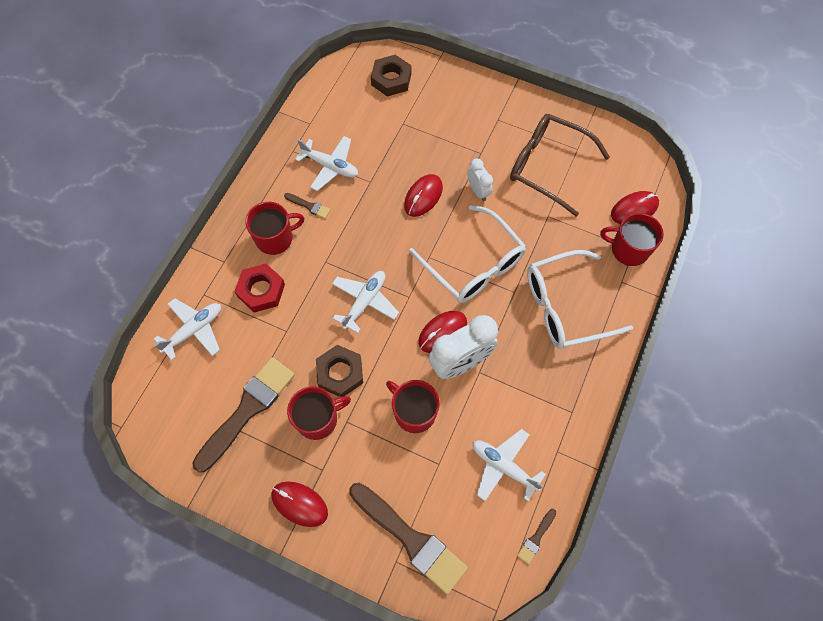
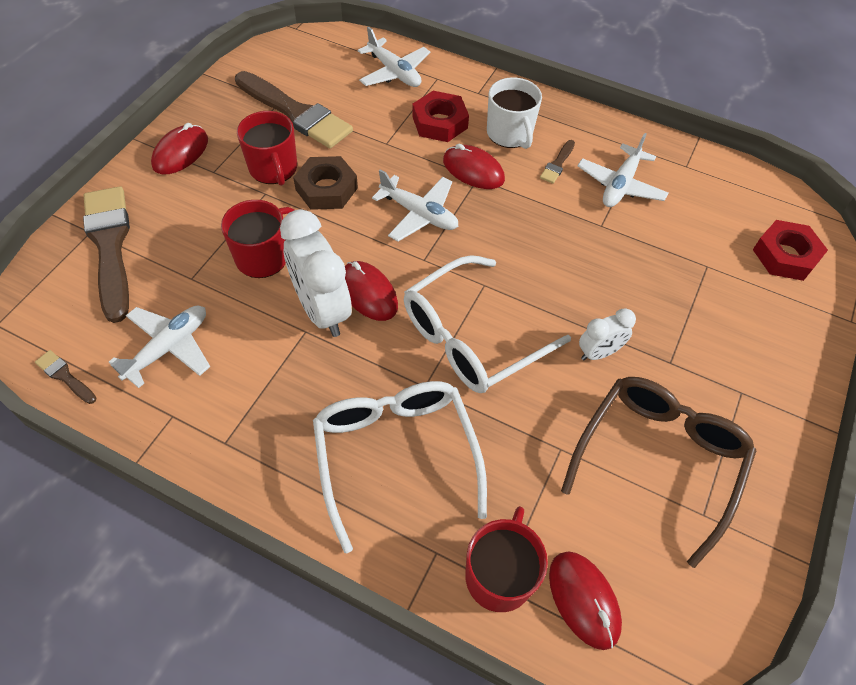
camera: 90 degrees right, 10 degrees down
red mug [245,202,304,255] -> white mug [487,77,542,149]
brown brush [349,483,468,594] -> brown brush turned 120 degrees clockwise [83,186,130,323]
brown nut [371,55,411,97] -> red nut [753,220,828,281]
red mouse [404,174,443,217] -> red mouse moved to [443,144,505,189]

